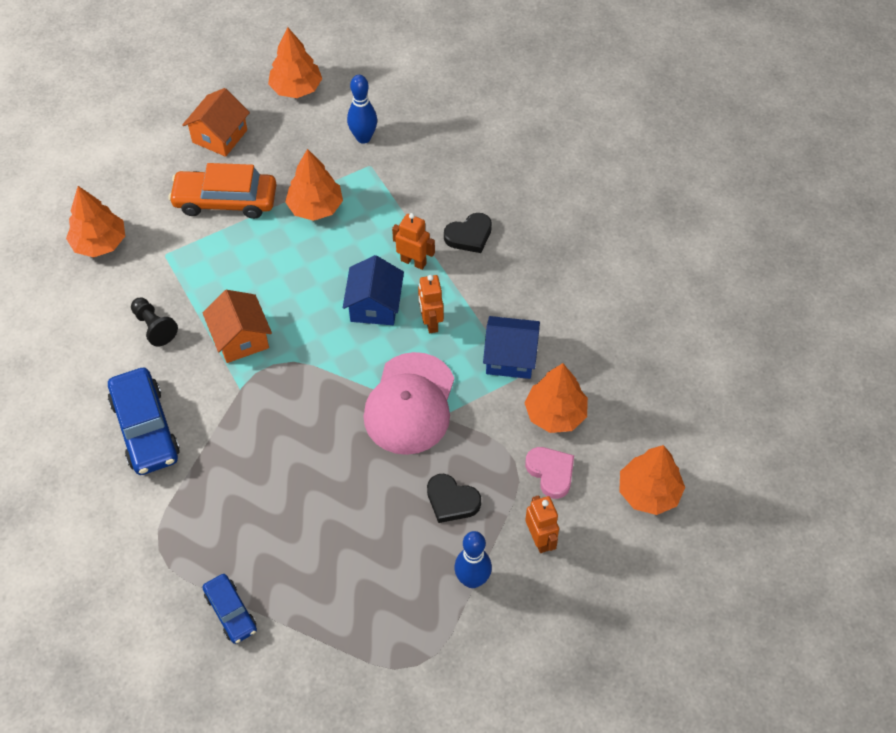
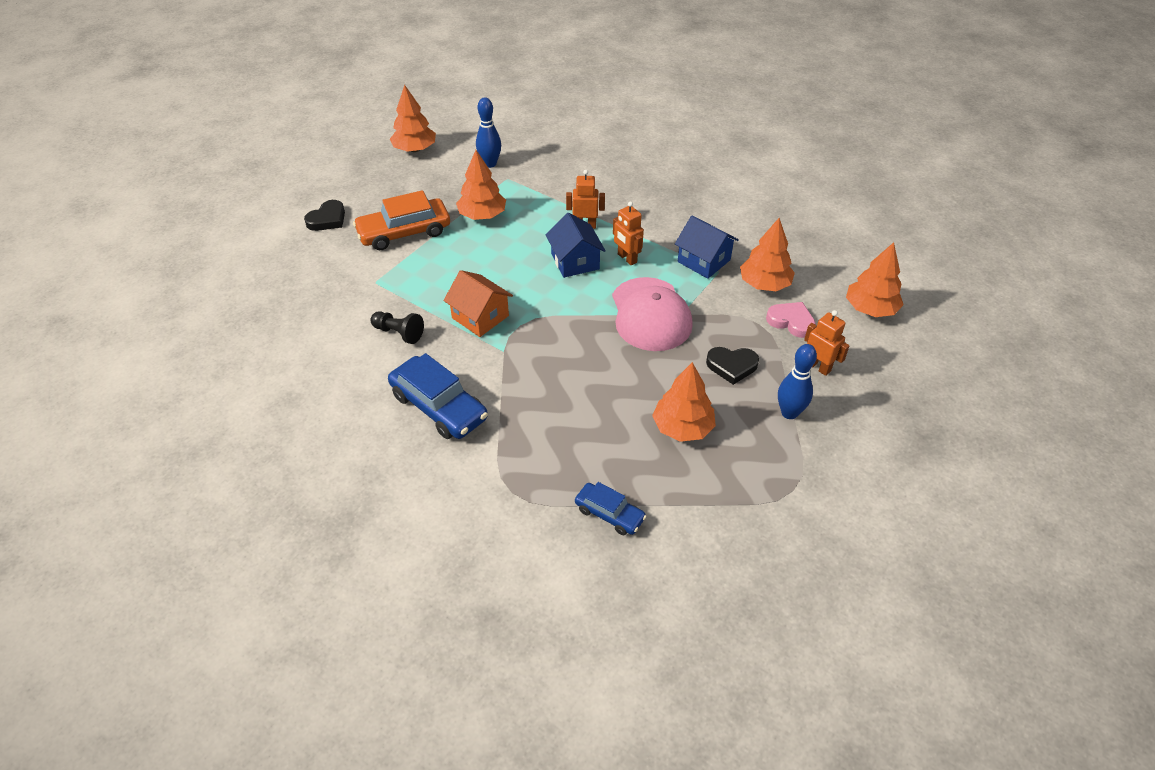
camera: 25 degrees left, 10 degrees down
orange tree [66,186,125,257] -> orange tree moved to [652,362,716,442]
orange house [182,88,250,157] -> none
black heart [444,213,492,253] -> black heart moved to [304,200,345,231]
blue house [483,316,540,379] -> blue house turned 60 degrees clockwise [675,215,739,279]

